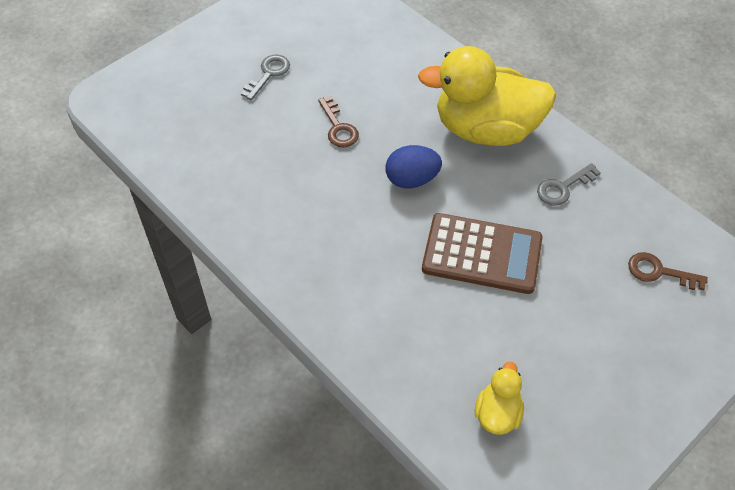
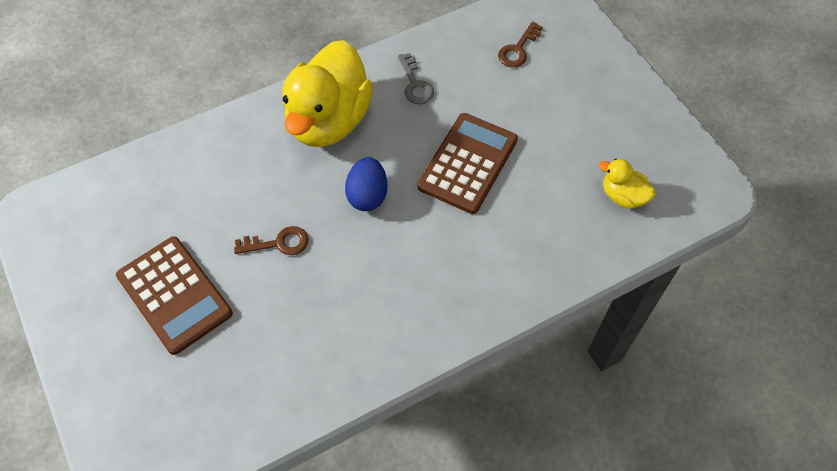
camera: 75 degrees left, 5 degrees up
grey key [241,55,290,101] -> brown calculator [116,236,233,355]

